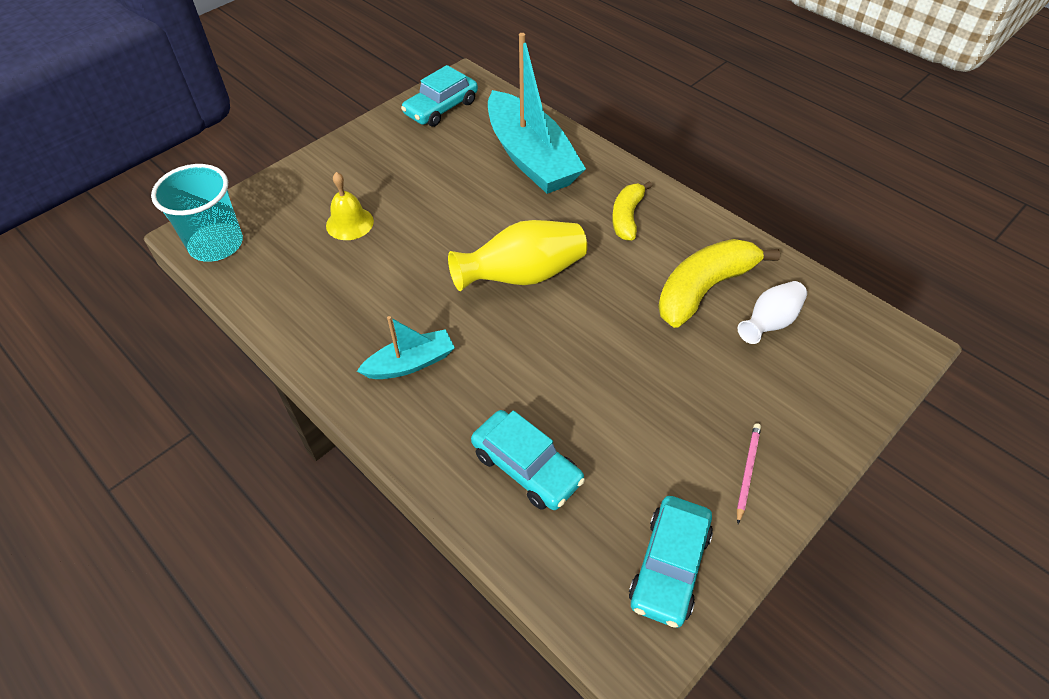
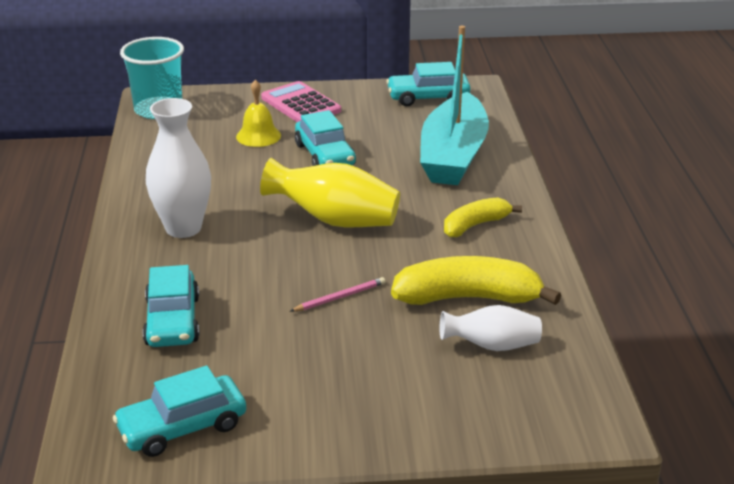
camera: 40 degrees right, 20 degrees down
turquoise boat [357,316,455,379] -> white vase [146,98,211,238]
pink pencil [737,423,761,524] -> pink pencil moved to [290,277,385,312]
none -> pink calculator [261,81,341,122]
none -> turquoise car [295,110,356,166]

